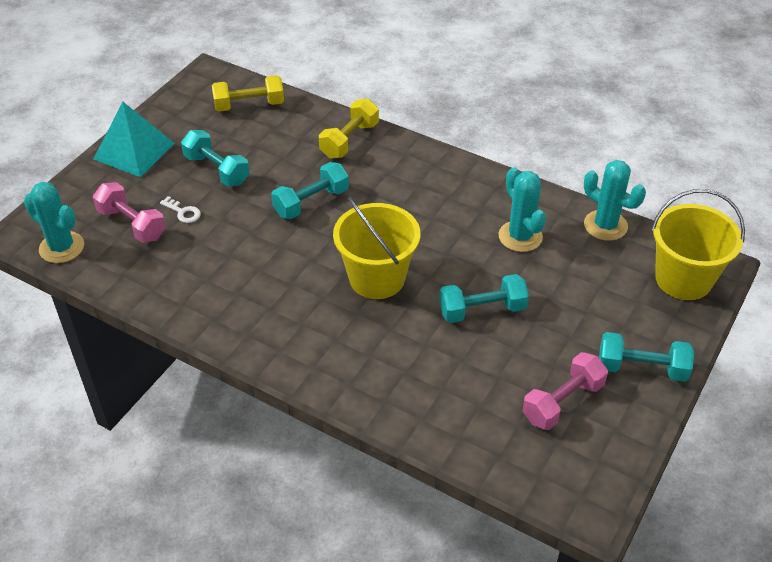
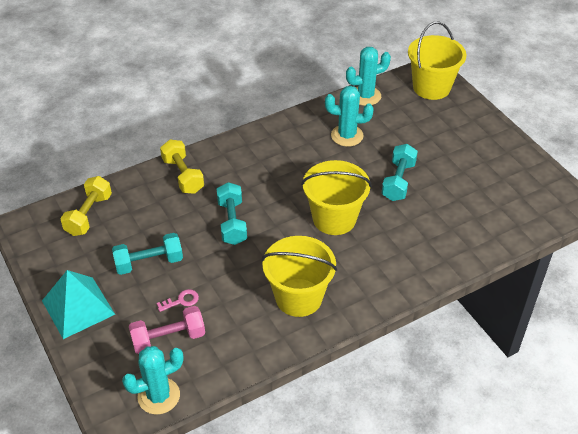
camera: 60 degrees left, 0 degrees up
white key [160,196,201,223] -> pink key [157,289,199,312]
pink dumbbell [522,352,608,430] -> none
turquoise dumbbell [599,332,694,382] -> none
none -> yellow bucket [262,236,337,317]

